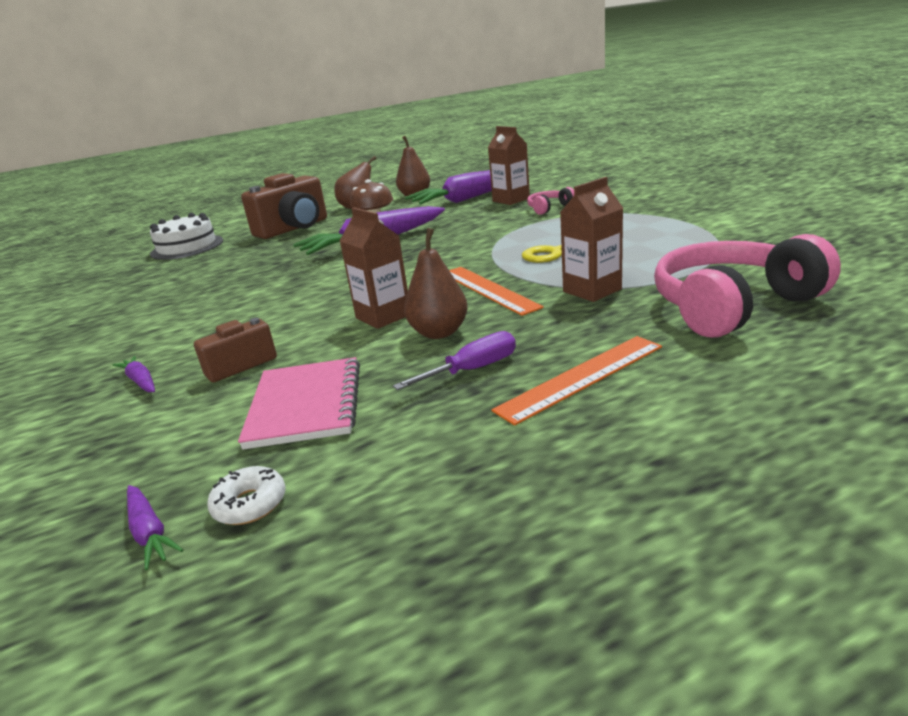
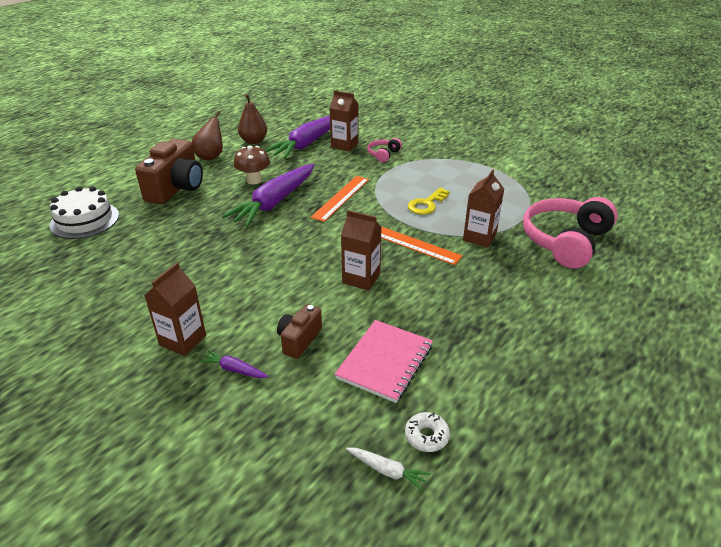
camera: 30 degrees left, 10 degrees up
purple carrot [127,485,183,570] -> white carrot [346,448,430,491]
pink notebook [238,357,360,450] -> pink notebook turned 60 degrees clockwise [335,320,433,403]
purple screwdriver [393,331,516,390] -> none
brown pear [404,228,468,339] -> none
orange ruler [491,336,662,426] -> orange ruler moved to [310,176,369,222]
none -> brown carton [144,263,206,356]

